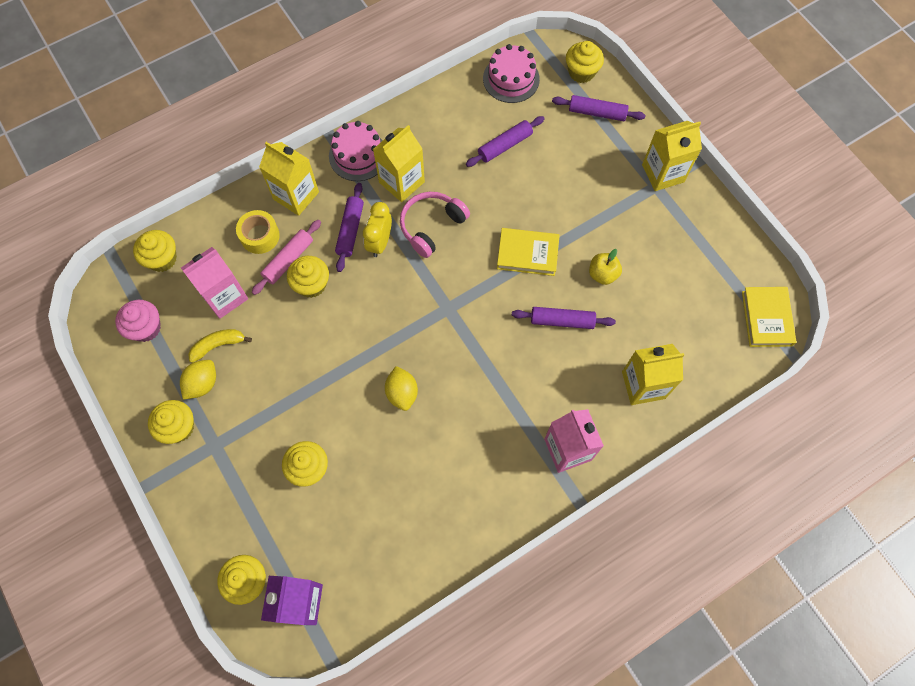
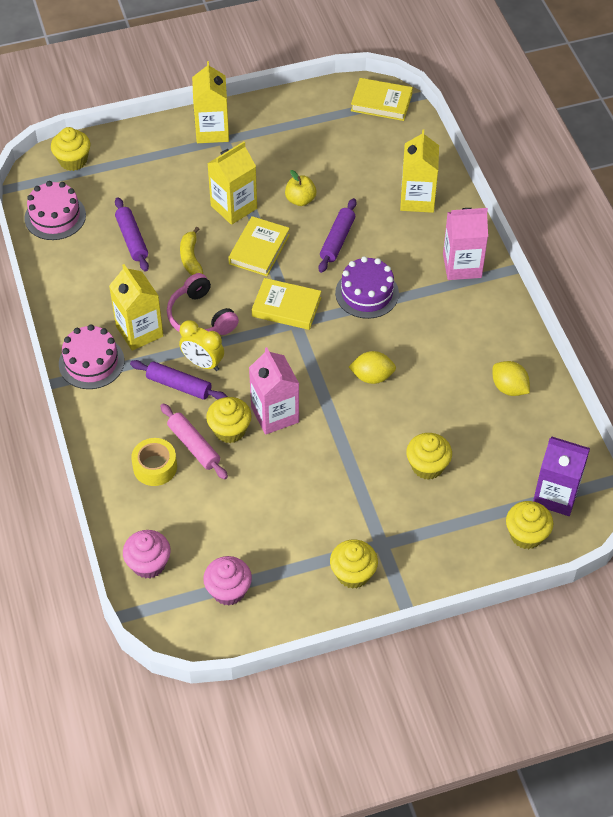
camera: 75 degrees left, 15 degrees down
yellow cupcake [133,230,177,272] -> pink cupcake [123,530,171,579]
yellow lemon [180,360,216,400] -> yellow lemon moved to [492,361,530,396]
pink carton [181,247,248,319] -> pink carton moved to [249,347,299,435]
yellow banana [188,329,252,363] -> yellow banana moved to [180,227,203,275]
yellow carton [259,142,319,216] -> yellow carton moved to [207,141,257,225]
purple rolling pin [552,95,646,121] -> none
none -> yellow book [252,278,322,330]
none -> purple cake [335,256,399,319]

